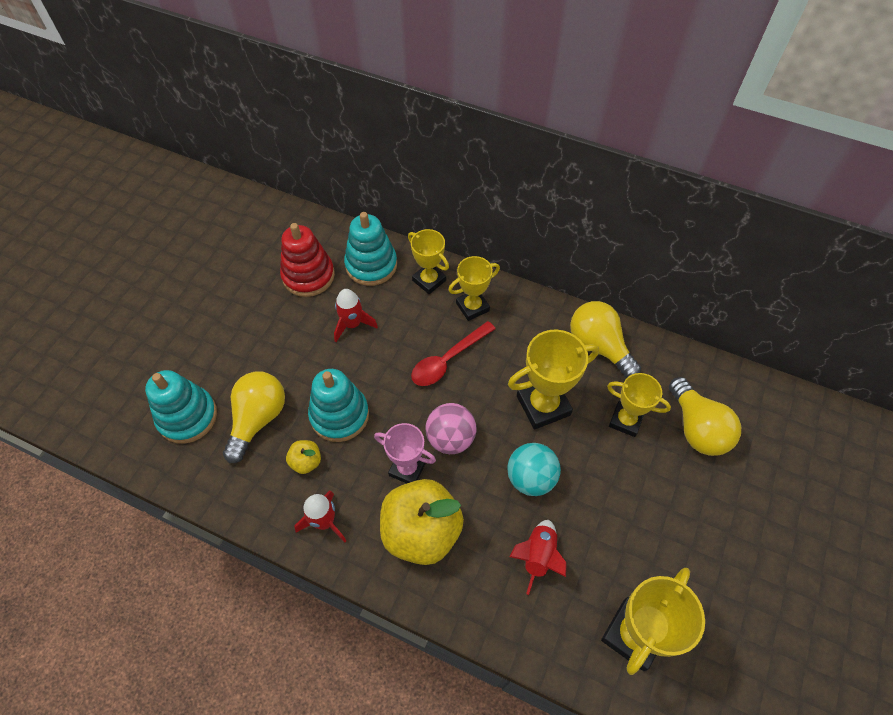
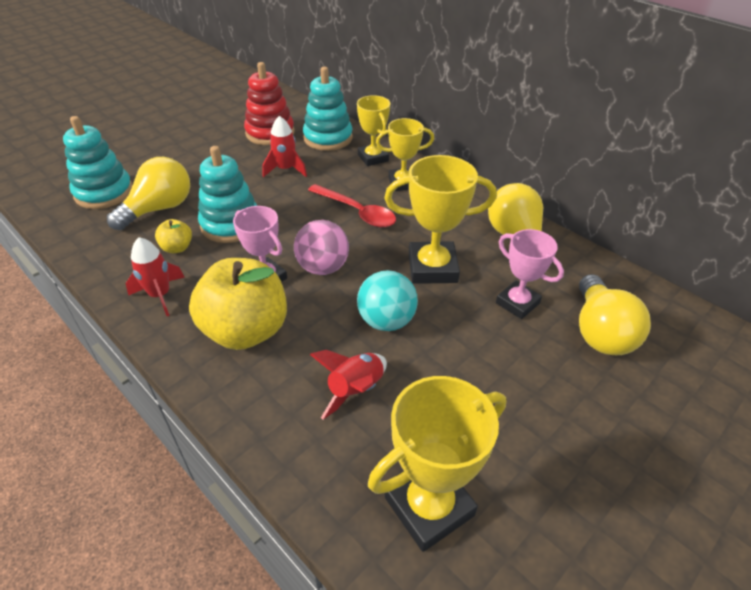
camera: 20 degrees right, 15 degrees down
red spoon [411,321,496,386] -> red spoon turned 120 degrees counterclockwise [308,184,396,228]
yellow trophy [607,373,671,437] -> pink trophy [496,229,564,319]

